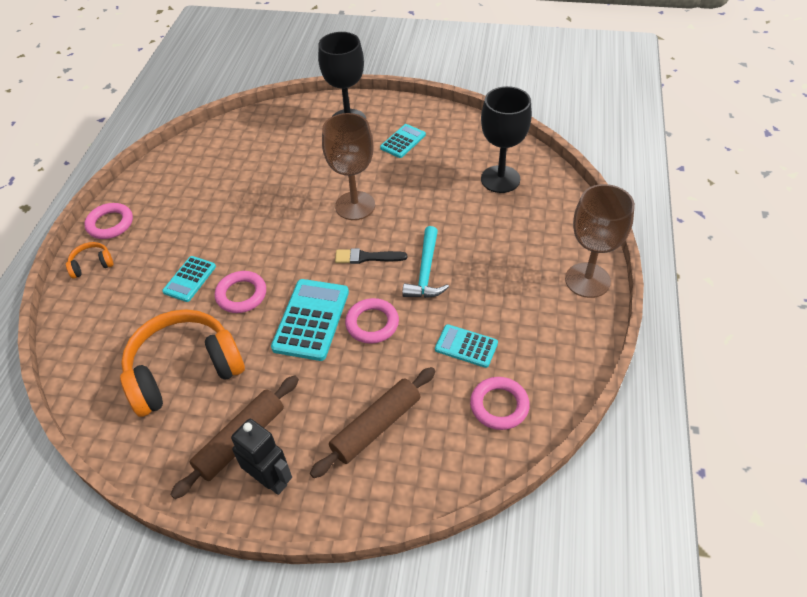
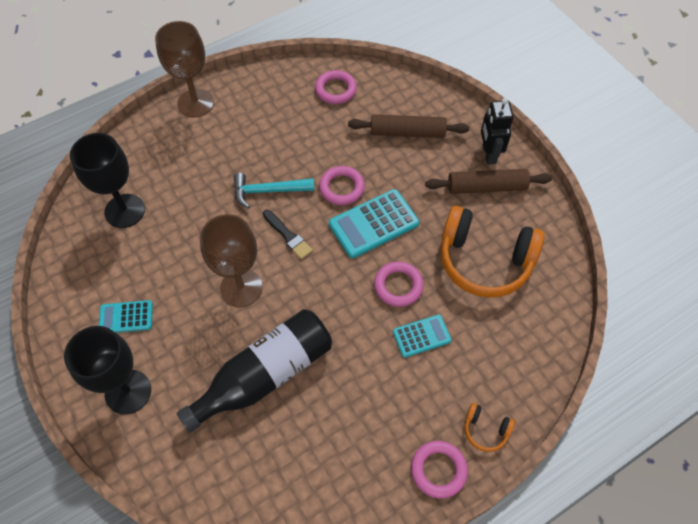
camera: 135 degrees left, 10 degrees up
turquoise hammer [402,226,449,298] -> turquoise hammer turned 150 degrees counterclockwise [234,173,314,209]
turquoise calculator [435,324,498,368] -> none
none -> black bottle [177,309,332,433]

